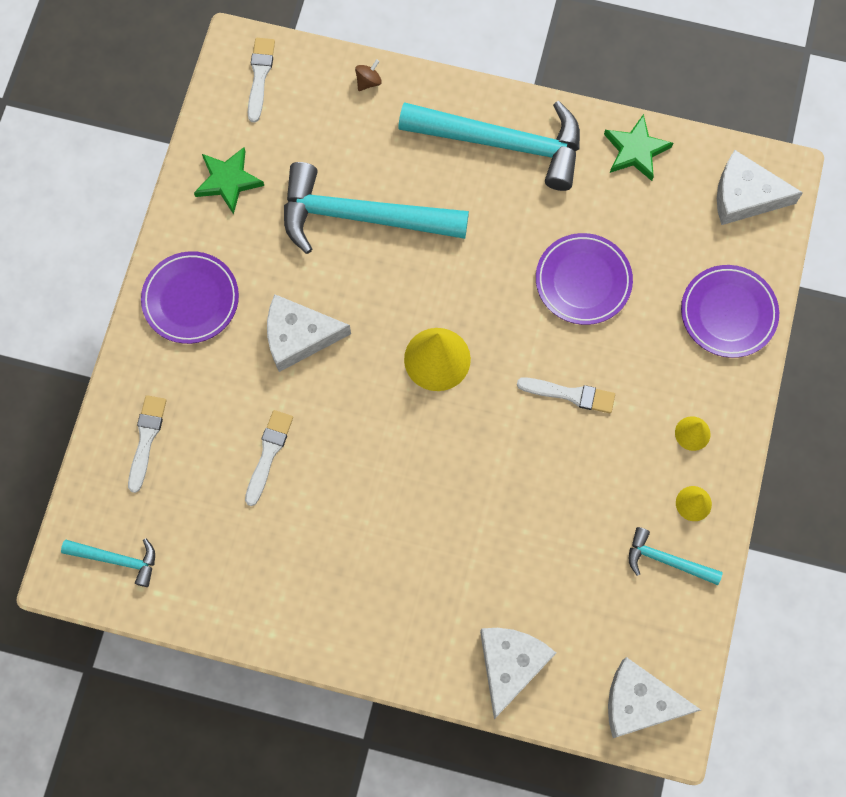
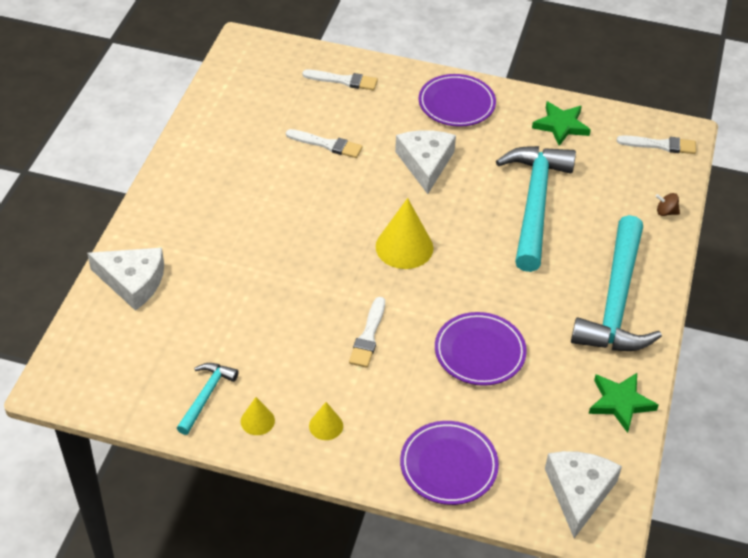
camera: 90 degrees right, 25 degrees down
turquoise hammer [61,538,155,587] -> none
brown spinning top [355,59,382,91] -> brown spinning top turned 150 degrees clockwise [656,193,680,216]
white cheese [608,657,701,738] -> none

